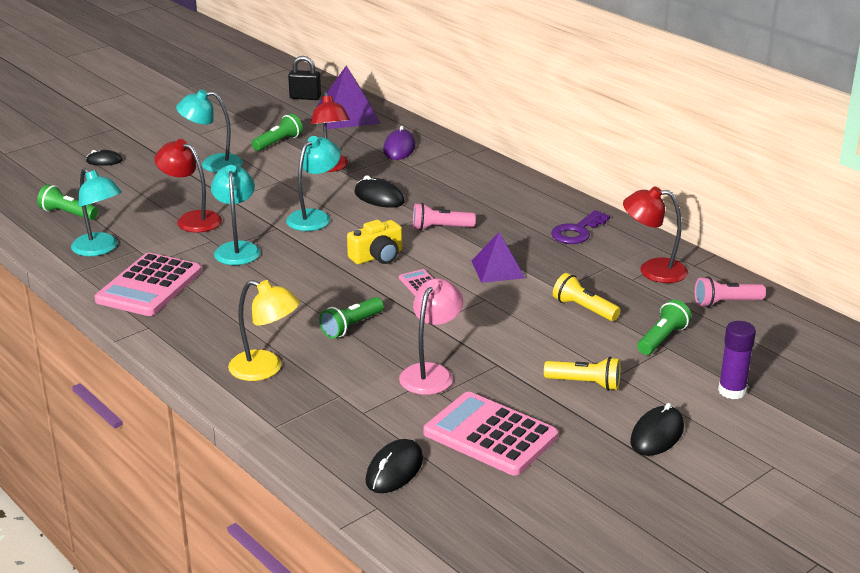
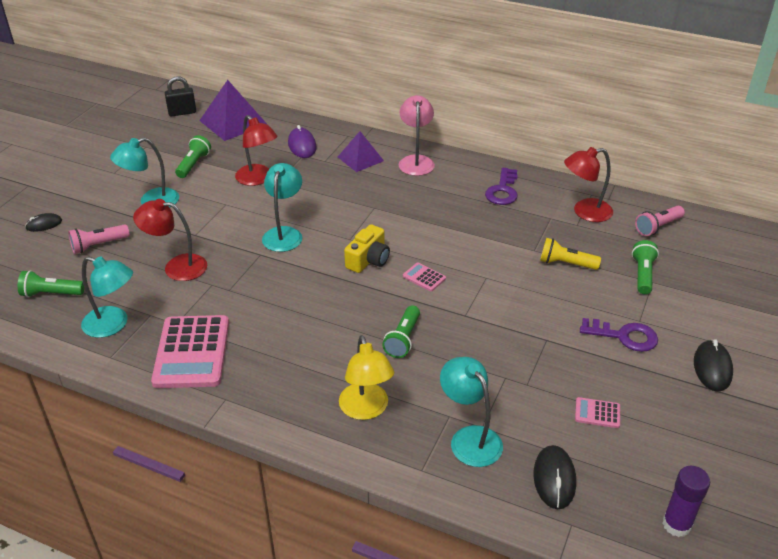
camera: 25 degrees left, 10 degrees up
turquoise lamp [211,165,261,265] -> turquoise lamp moved to [440,357,503,467]
yellow lamp [228,280,300,381] -> yellow lamp turned 75 degrees clockwise [339,335,394,420]
black mouse [354,175,405,208] -> none
pink lamp [399,278,463,395] -> pink lamp moved to [399,95,435,176]
pink flashlight [413,203,476,231] -> pink flashlight moved to [68,224,130,254]
pink calculator [423,392,558,476] -> pink calculator [575,397,620,428], size x0.43
purple pyramid [472,232,525,283] -> purple pyramid moved to [338,131,384,172]
yellow flashlight [544,357,621,391] -> purple key [580,318,658,352]
purple glue stick [718,321,756,399] -> purple glue stick moved to [662,466,710,537]

